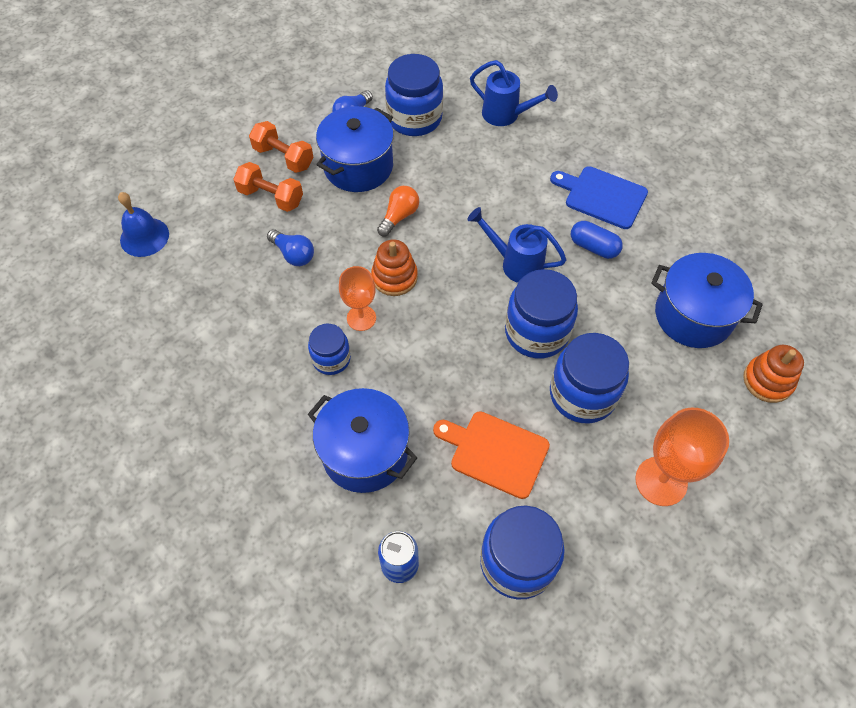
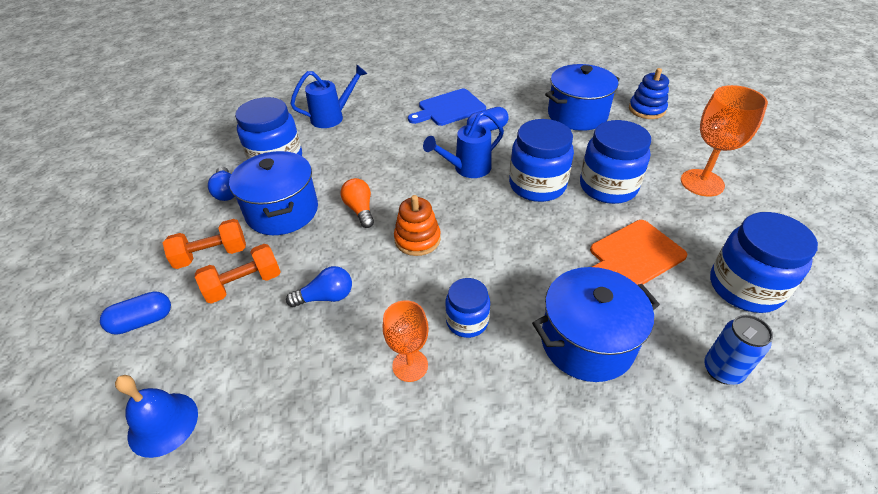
camera: 55 degrees left, 15 degrees down
orange goblet [339,266,376,331] -> orange goblet moved to [383,300,429,382]
orange stacking toy [743,345,804,403] -> blue stacking toy [629,68,669,119]
none -> blue capsule [100,291,171,335]

